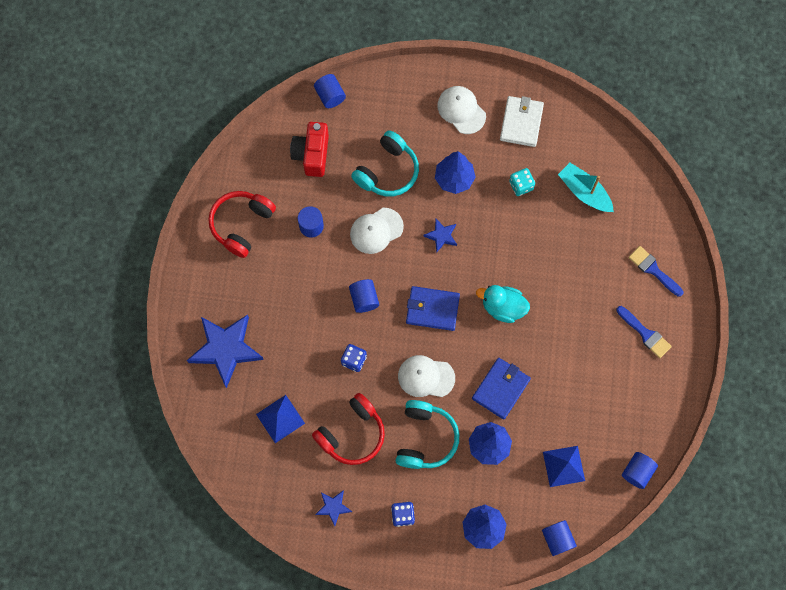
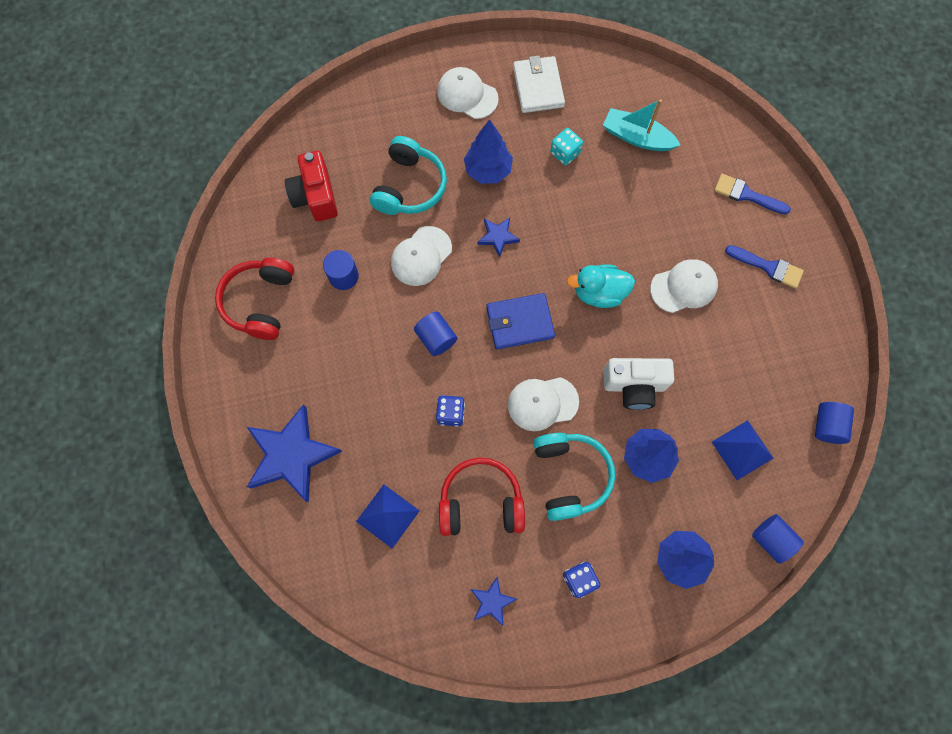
camera: 20 degrees left, 0 degrees up
red headphones [312,393,385,465] -> red headphones turned 120 degrees counterclockwise [439,458,525,536]
blue cylinder [314,74,346,108] -> none
blue wallet [472,358,531,420] -> white camera [603,358,674,410]
none -> white cap [650,259,718,313]

